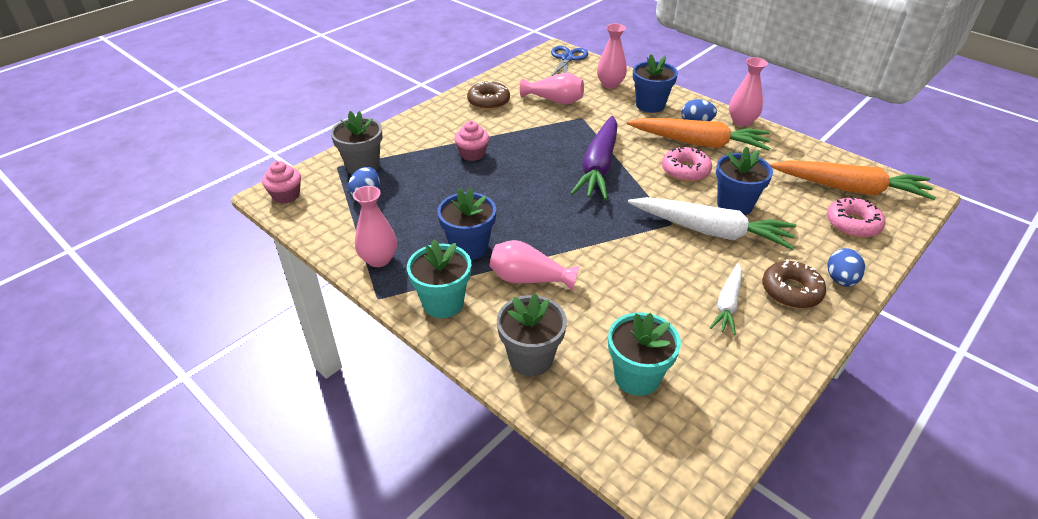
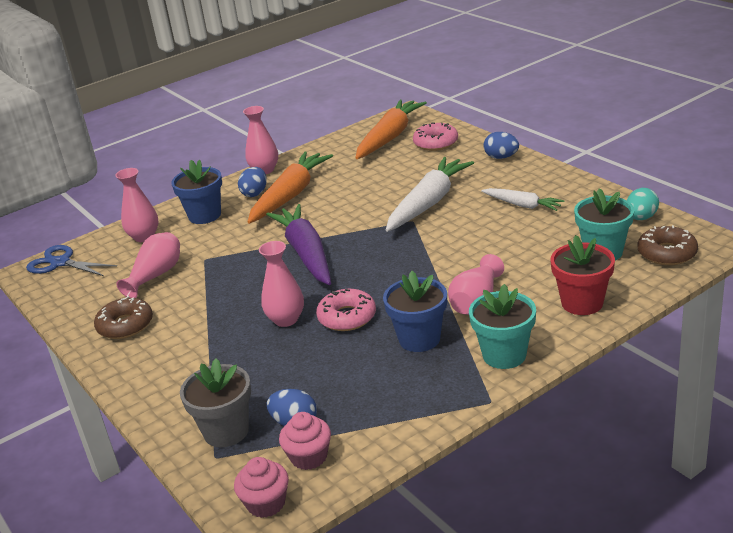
camera: 75 degrees left, 10 degrees down
pink vase [353,186,397,267] -> pink vase moved to [259,241,304,327]
pink cupcake [454,121,489,161] -> pink cupcake moved to [279,412,331,470]
grey flower pot [497,293,567,376] -> red flower pot [550,235,615,315]
purple carrot [570,116,618,200] -> purple carrot turned 135 degrees counterclockwise [266,204,331,285]
pink donut [662,147,712,182] -> pink donut moved to [316,289,376,331]
blue flower pot [716,147,773,215] -> none
brown donut [762,259,826,308] -> brown donut moved to [638,225,698,265]
none -> turquoise egg [627,188,659,220]

